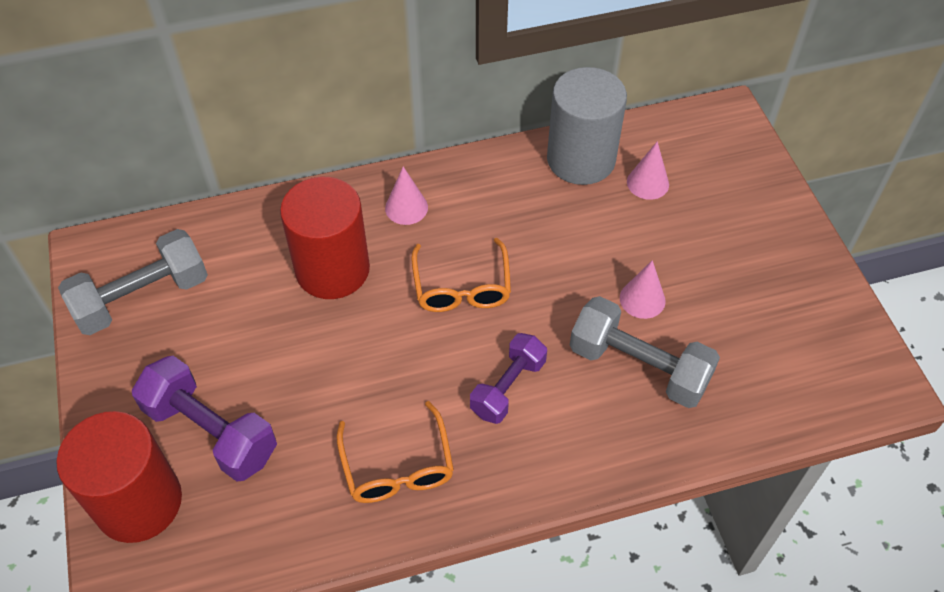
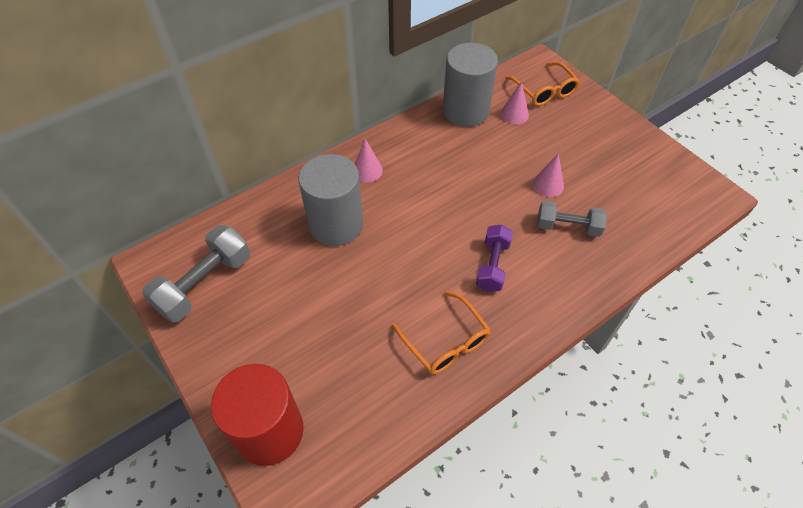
camera: 20 degrees left, 0 degrees up
purple dumbbell [132,356,277,482] -> none
red cylinder [280,177,370,299] -> grey cylinder [299,154,363,246]
orange glasses [411,238,511,312] -> orange glasses moved to [506,62,580,106]
grey dumbbell [570,296,720,408] -> grey dumbbell [537,201,607,237], size x0.66

